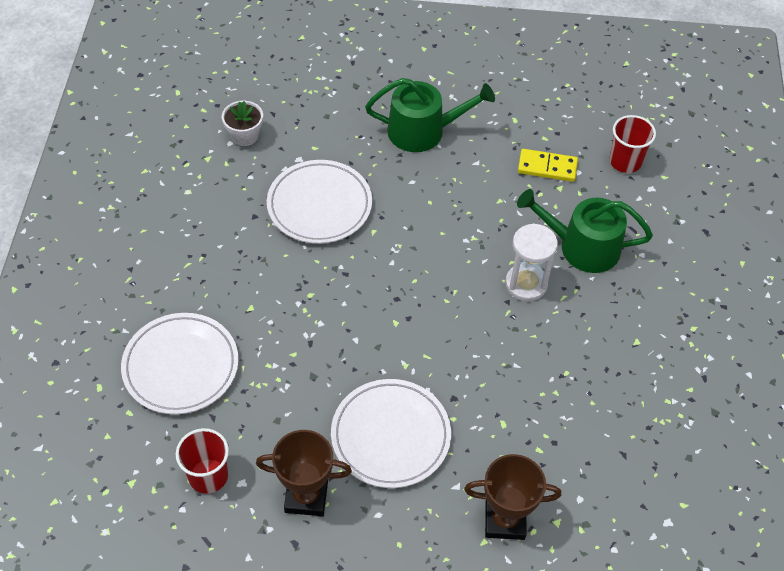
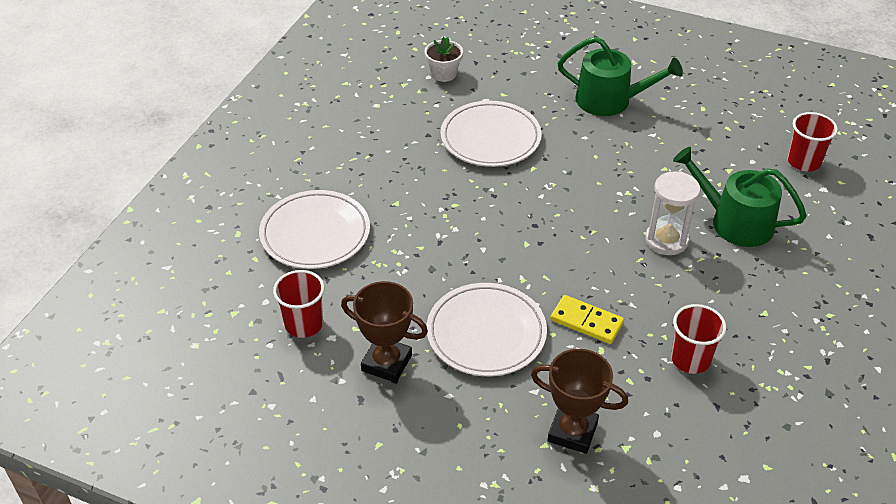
camera: 20 degrees right, 10 degrees down
yellow domino [518,149,578,182] -> yellow domino moved to [550,295,624,344]
none -> red cup [671,304,726,374]

